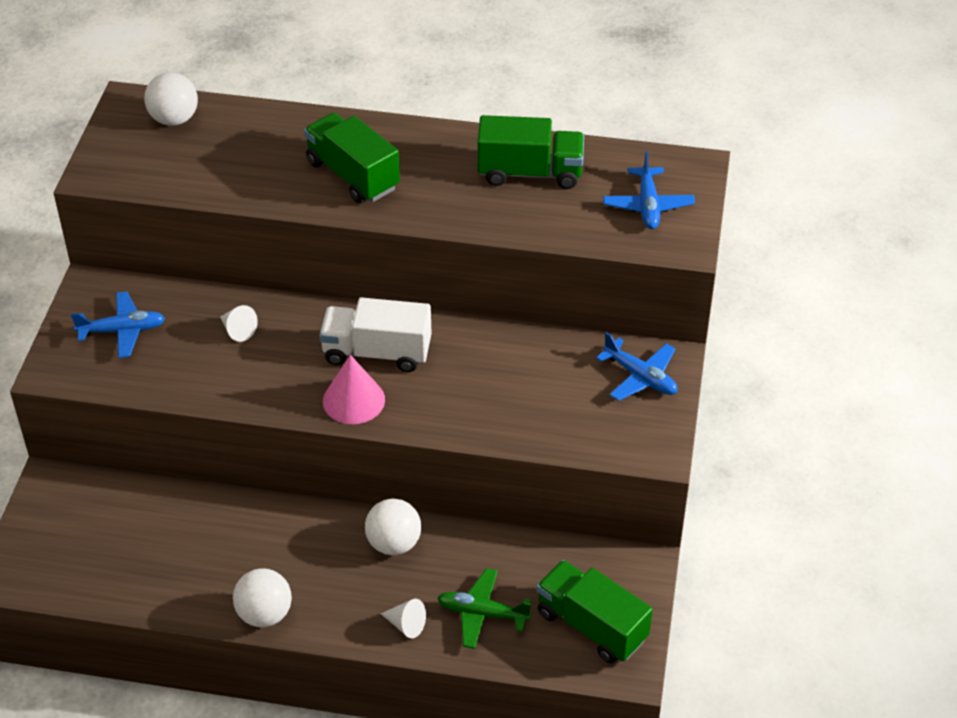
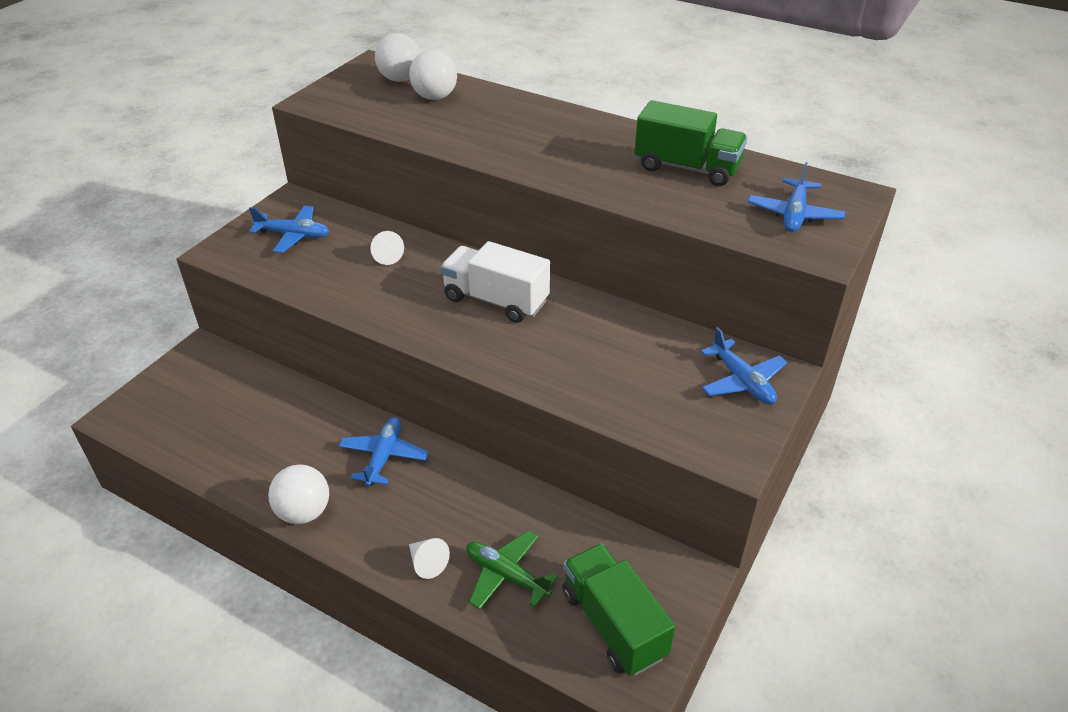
camera: 20 degrees right, 5 degrees down
green truck [304,113,400,203] -> none
pink cone [323,355,385,424] -> none
white ball [365,498,421,555] -> white ball moved to [409,50,457,100]
none -> blue plane [339,417,429,487]

